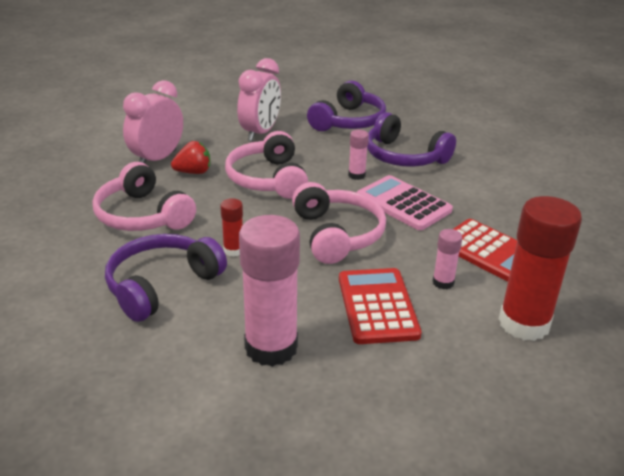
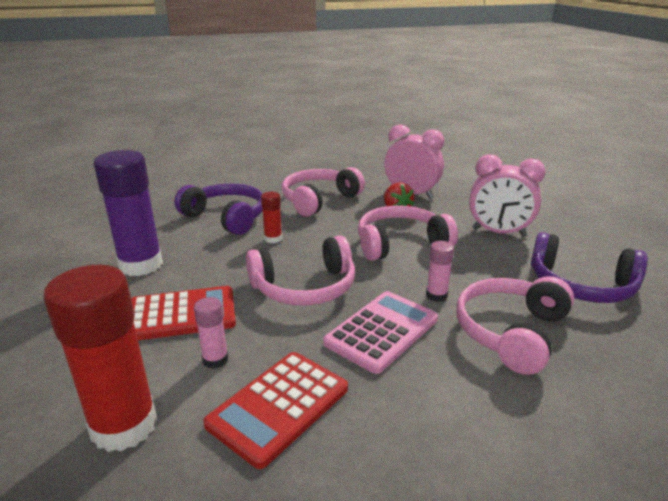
camera: 85 degrees right, 5 degrees down
pink glue stick [239,215,300,367] -> purple glue stick [93,150,163,276]
purple headphones [367,112,456,167] -> pink headphones [456,276,574,375]

